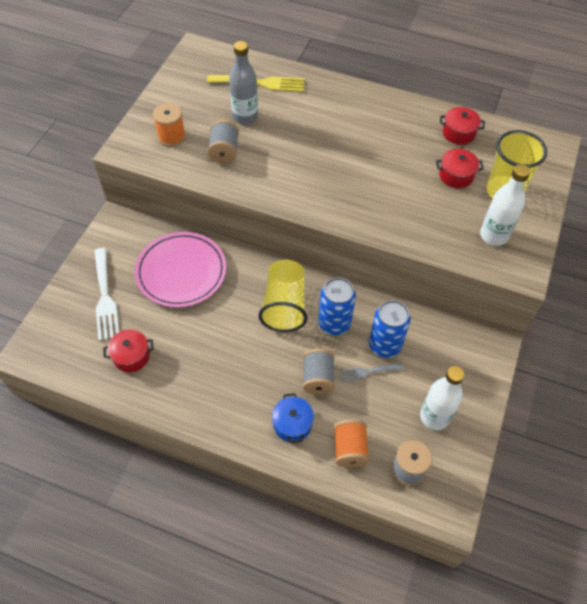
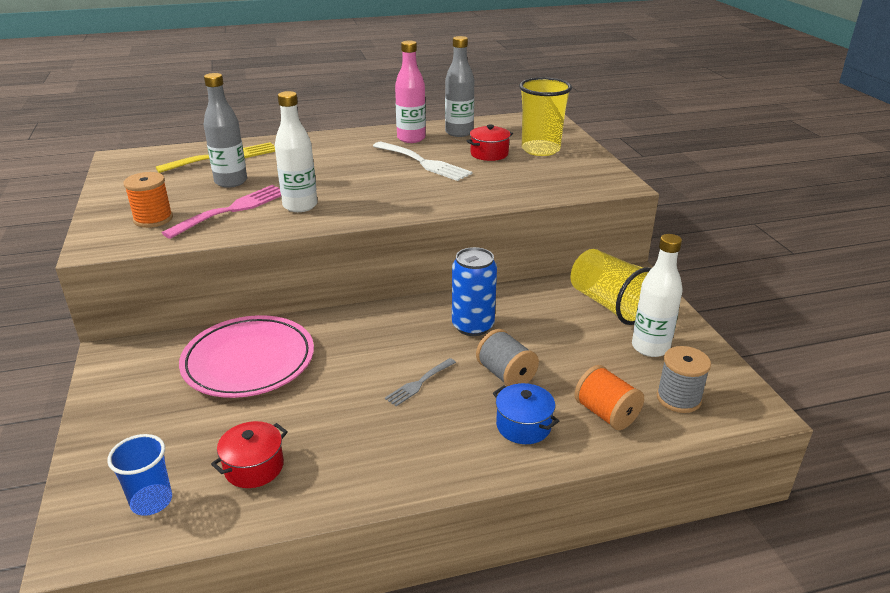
camera: 35 degrees left, 25 degrees down
white fork [94,248,119,341] -> white fork moved to [373,142,473,181]
grey spool [207,120,239,164] -> pink fork [162,185,281,239]
yellow cup [259,260,307,332] -> yellow cup moved to [571,249,652,325]
grey fork [339,363,403,382] -> grey fork moved to [385,358,456,407]
blue can [369,300,410,358] -> none
red pot [440,107,485,145] -> grey bottle [445,36,474,137]
white bottle [480,164,530,246] -> white bottle moved to [275,91,317,212]
none -> blue cup [107,434,172,516]
none -> pink bottle [395,41,426,143]

